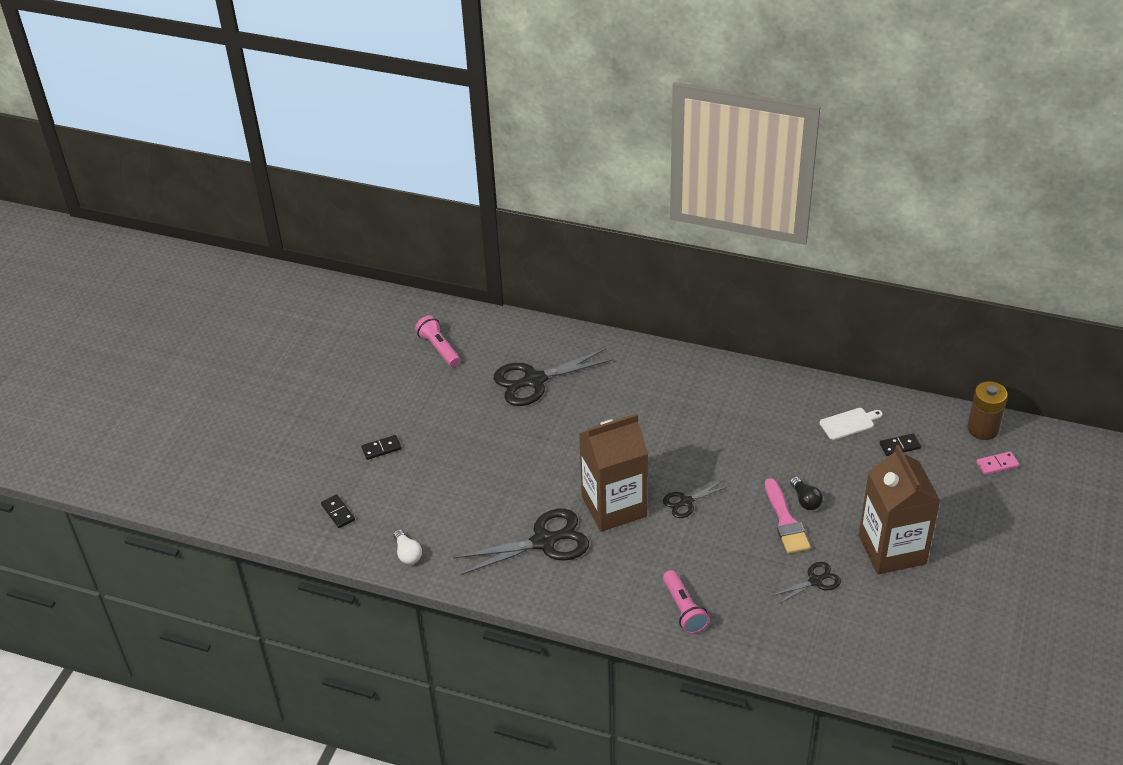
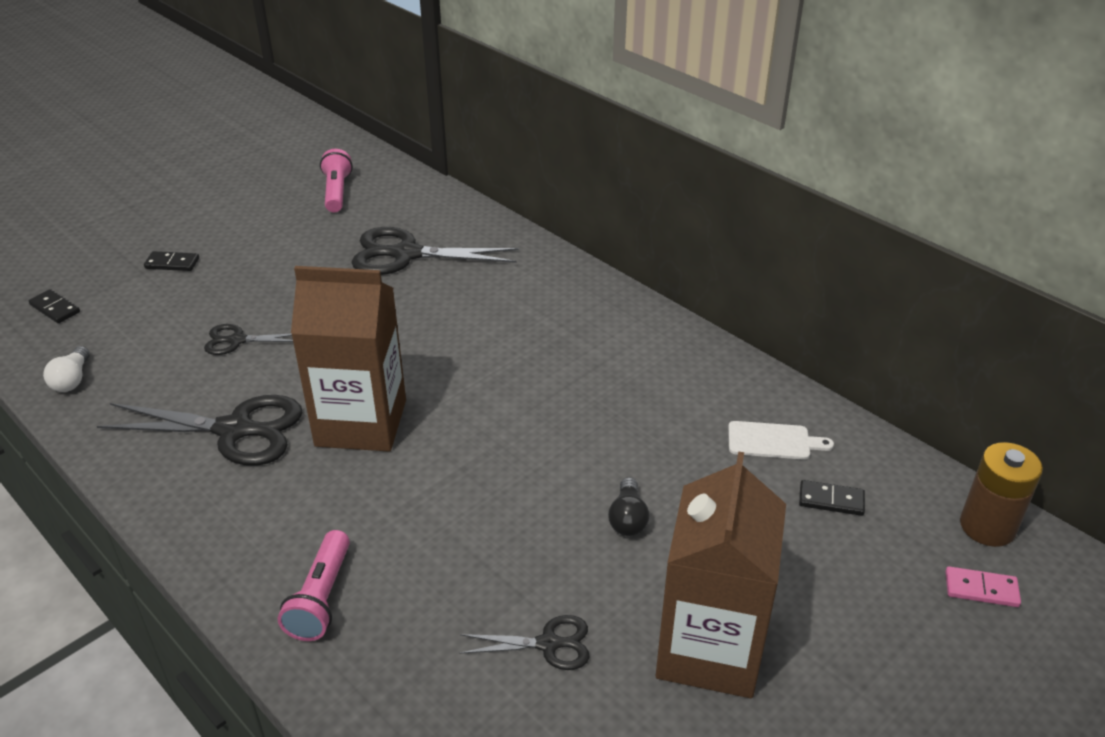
camera: 25 degrees right, 5 degrees down
black domino [321,494,355,528] -> black domino turned 45 degrees counterclockwise [29,289,80,323]
black scissors [663,480,729,518] -> black scissors moved to [204,324,293,355]
pink brush [765,478,811,554] -> none

